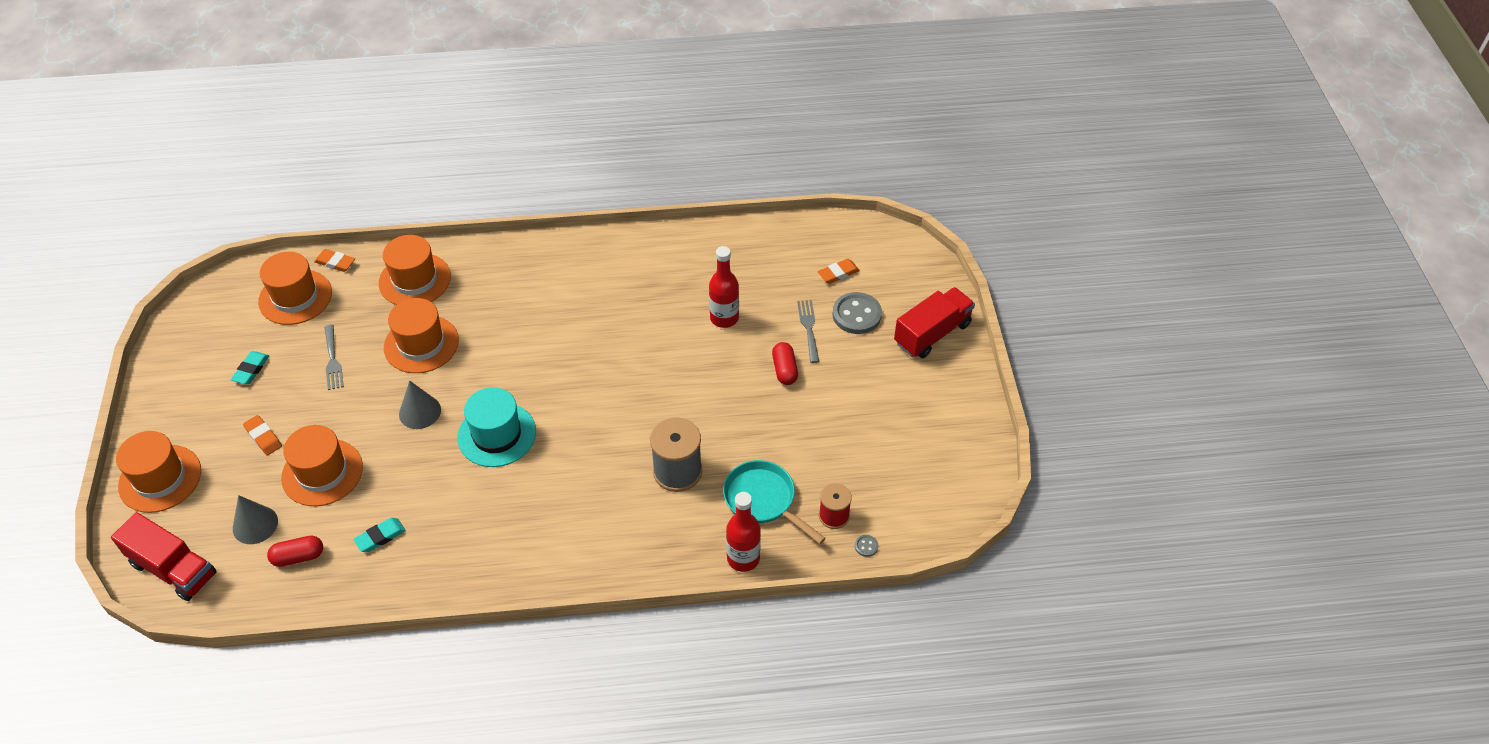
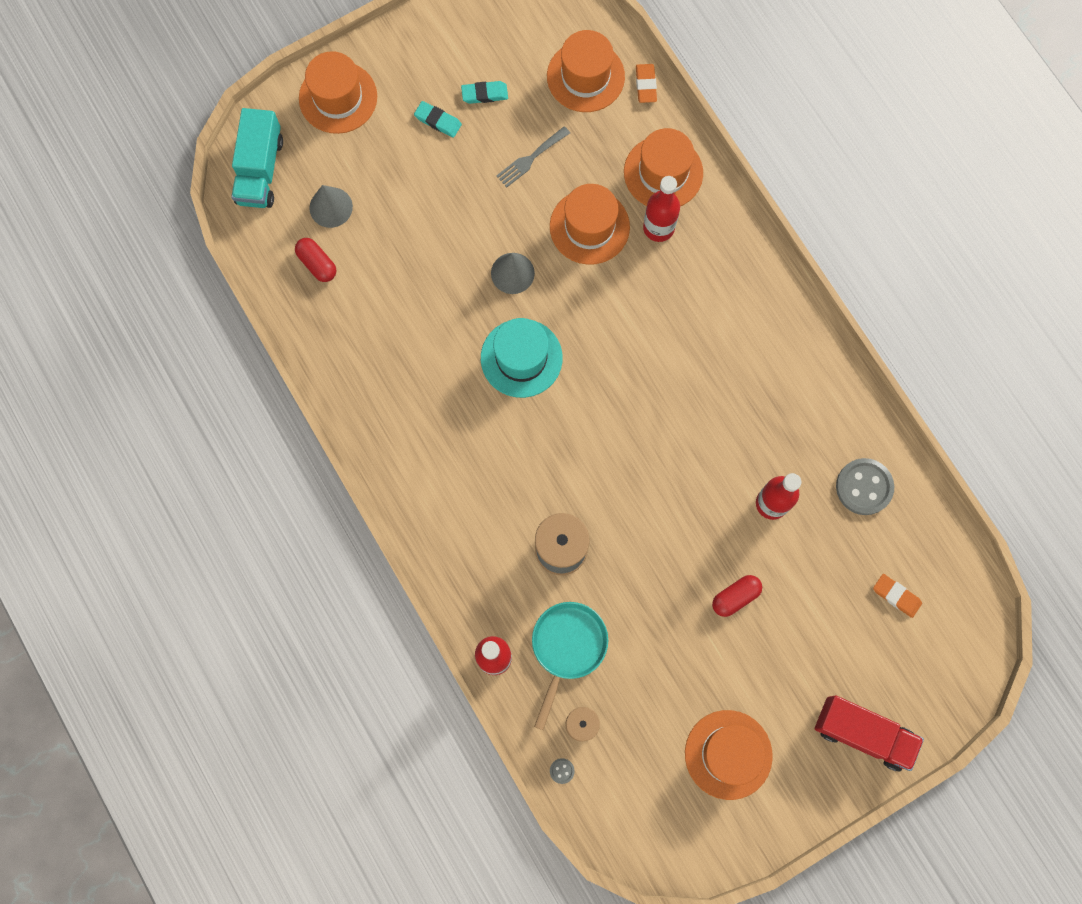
camera: 65 degrees right, 25 degrees up
red truck [111,512,217,601] -> turquoise truck [231,108,283,208]
orange eraser [243,415,282,455] -> none
orange hat [281,425,363,506] -> orange hat moved to [685,710,773,800]
turquoise eraser [353,518,406,552] -> turquoise eraser moved to [414,101,462,138]
grey fork [797,300,819,363] -> none
grey button [832,292,882,334] -> grey button moved to [836,458,894,515]
none -> red bottle [643,176,680,242]

